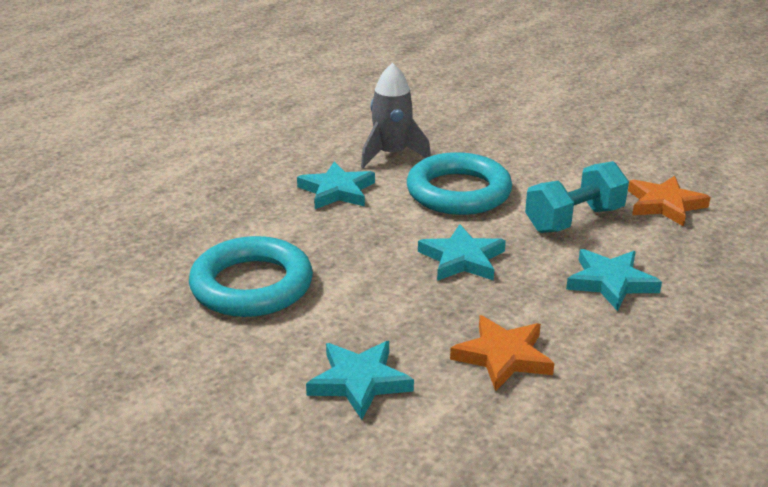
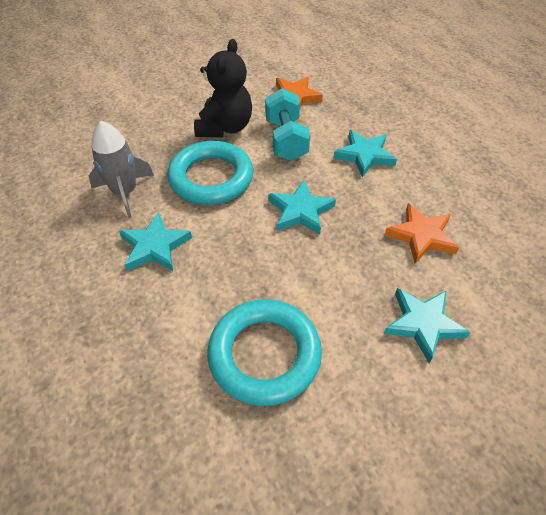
camera: 65 degrees left, 20 degrees up
none -> black teddy bear [194,39,252,137]

